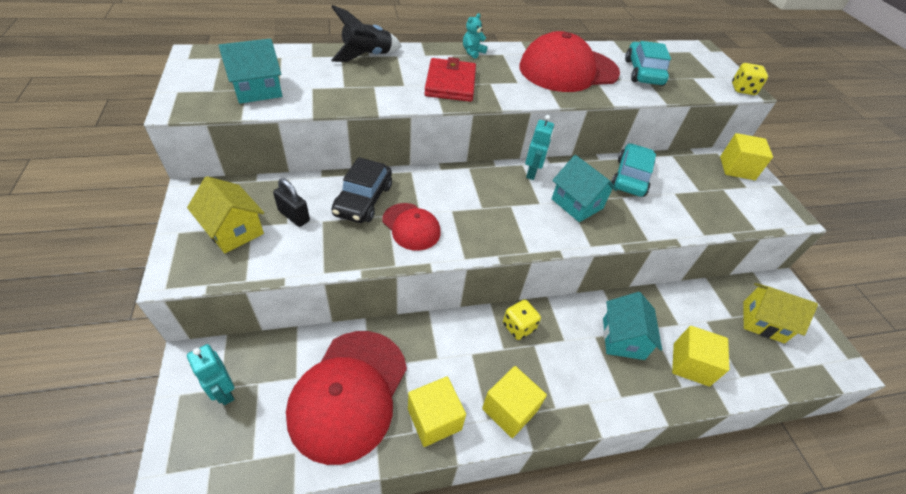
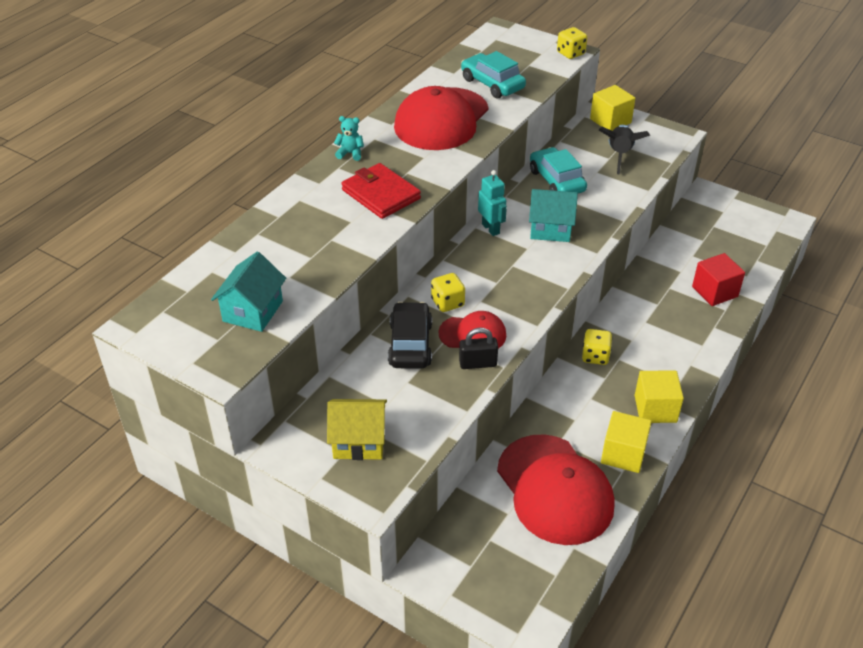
camera: 40 degrees left, 5 degrees down
turquoise robot [187,344,234,405] -> none
black padlock [273,178,310,227] -> black padlock moved to [459,328,498,369]
black rocket [331,5,402,62] -> black rocket moved to [599,125,650,174]
black car [331,157,392,223] -> black car turned 150 degrees counterclockwise [388,302,432,369]
turquoise teddy bear [463,13,487,59] -> turquoise teddy bear turned 105 degrees clockwise [334,116,364,161]
turquoise house [603,292,662,360] -> none
yellow cube [672,326,729,386] -> red cube [692,253,745,306]
yellow house [743,283,818,343] -> none
none -> yellow dice [431,273,465,312]

